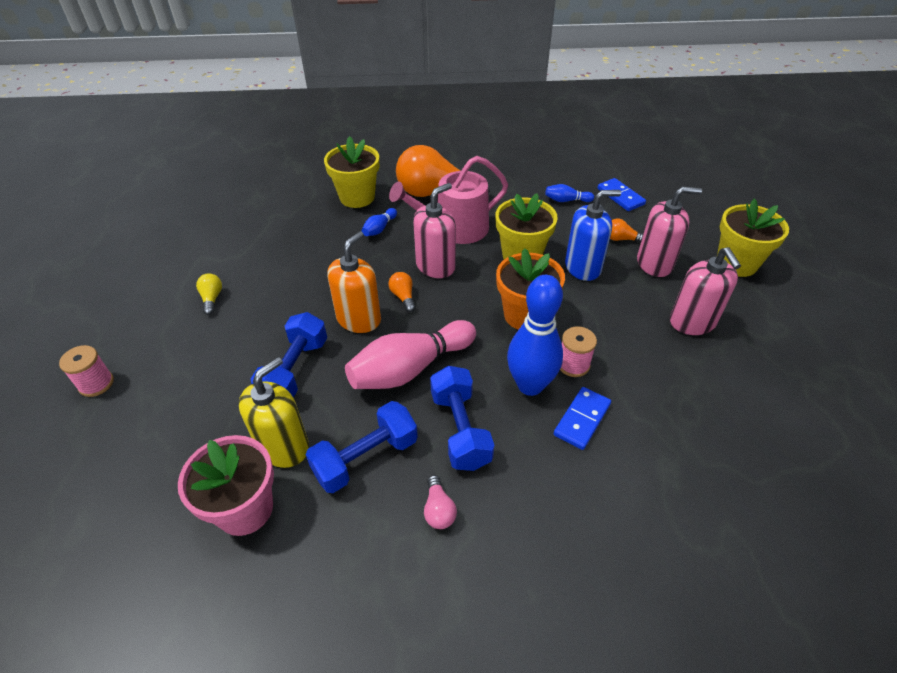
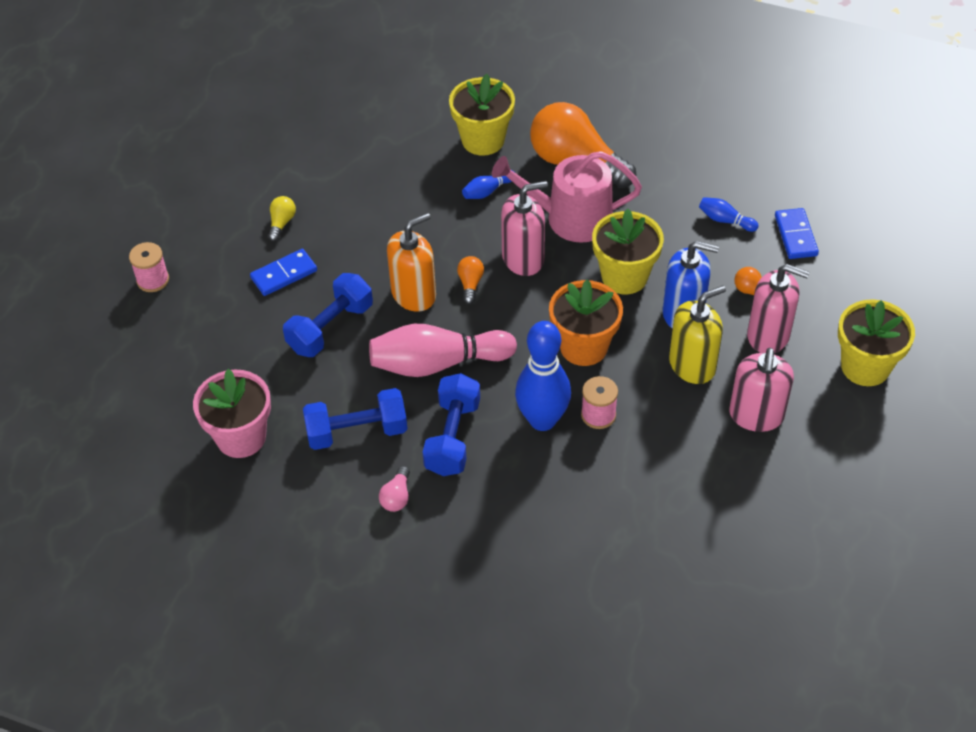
camera: 25 degrees right, 5 degrees up
yellow soap dispenser [239,357,309,468] -> yellow soap dispenser moved to [669,285,726,384]
blue domino [554,387,611,450] -> blue domino moved to [250,249,317,296]

